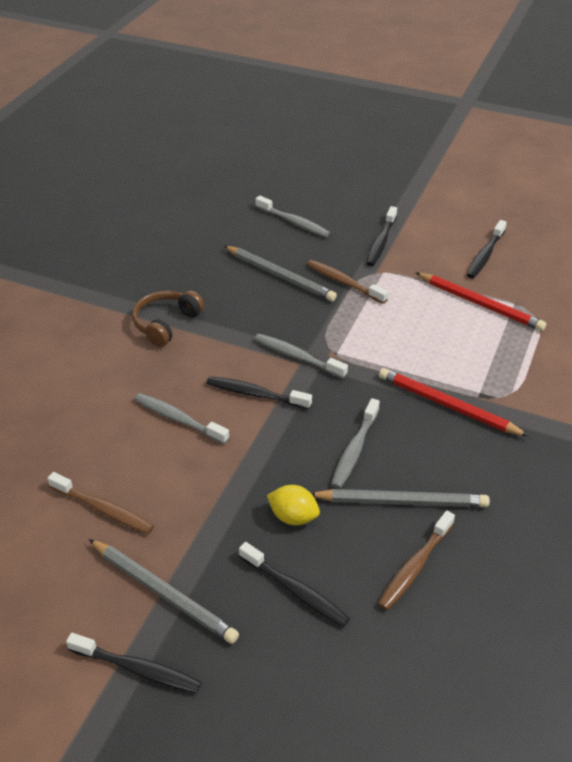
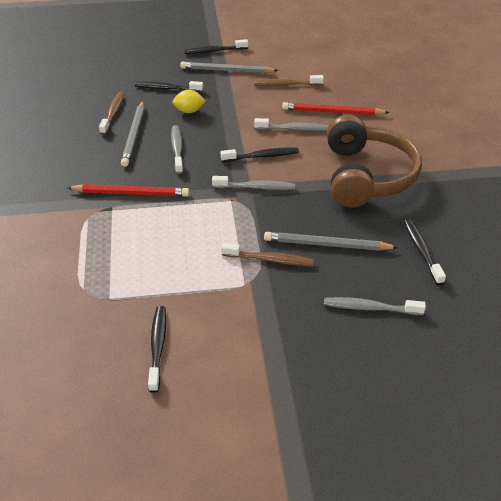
camera: 150 degrees right, 0 degrees up
brown headphones [132,291,204,347] -> brown headphones [327,115,422,208], size x1.94
grey pencil [311,489,490,507] -> grey pencil turned 60 degrees counterclockwise [121,101,144,167]
black toothbrush [366,206,397,266] -> black toothbrush moved to [403,219,446,285]
red pencil [415,272,546,331] -> red pencil moved to [282,102,390,115]

